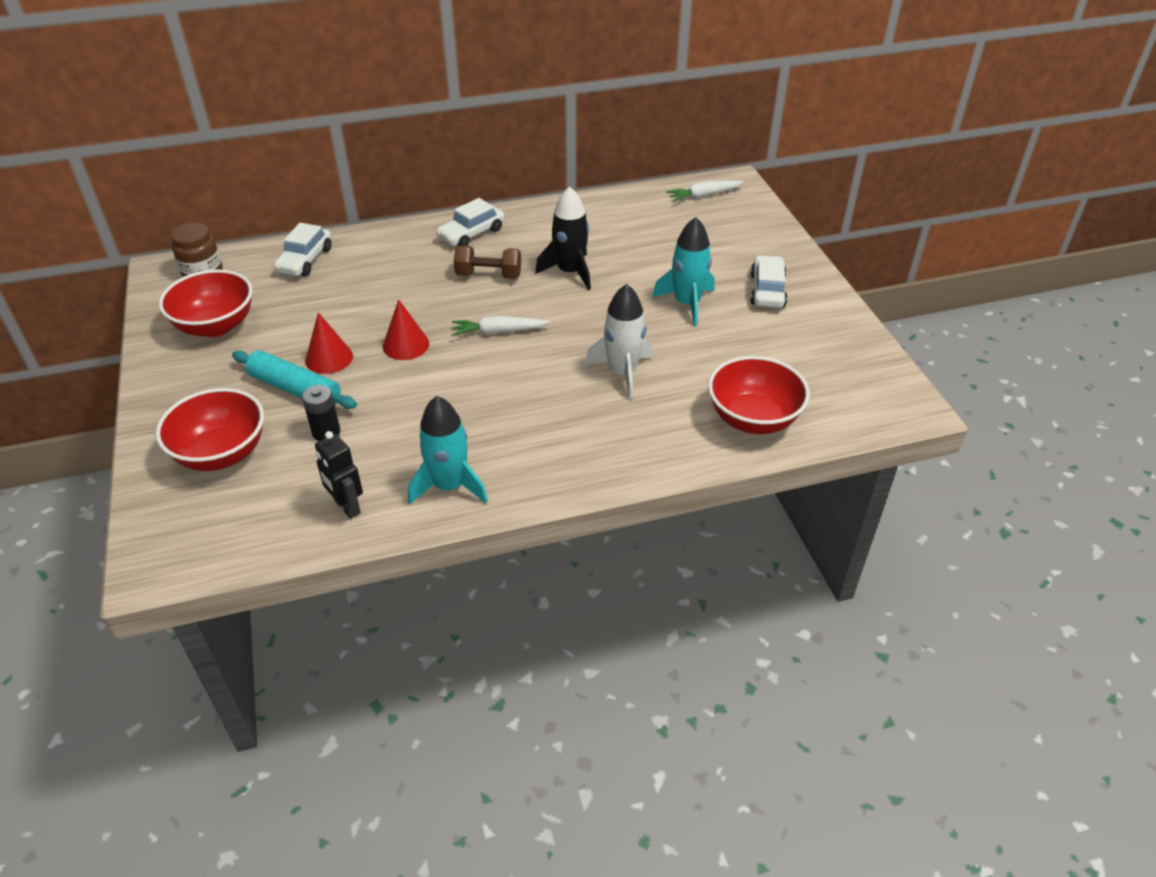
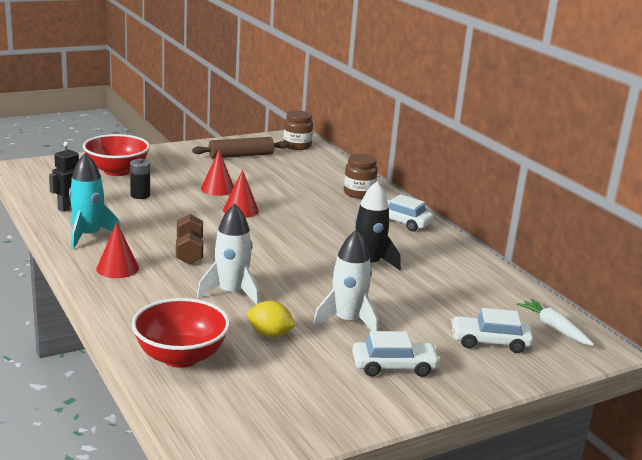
camera: 75 degrees right, 20 degrees down
red bowl [159,269,253,337] -> brown rolling pin [192,137,289,159]
turquoise rolling pin [232,350,357,409] -> none
white car [274,223,332,276] -> white car moved to [451,308,534,353]
white carrot [452,316,550,336] -> none
brown dumbbell [454,246,521,279] -> brown dumbbell moved to [176,214,203,265]
turquoise rocket [652,217,715,327] -> white rocket [313,229,378,331]
none -> red cone [96,222,139,278]
none -> yellow lemon [247,301,296,337]
none -> brown jar [344,154,378,199]

